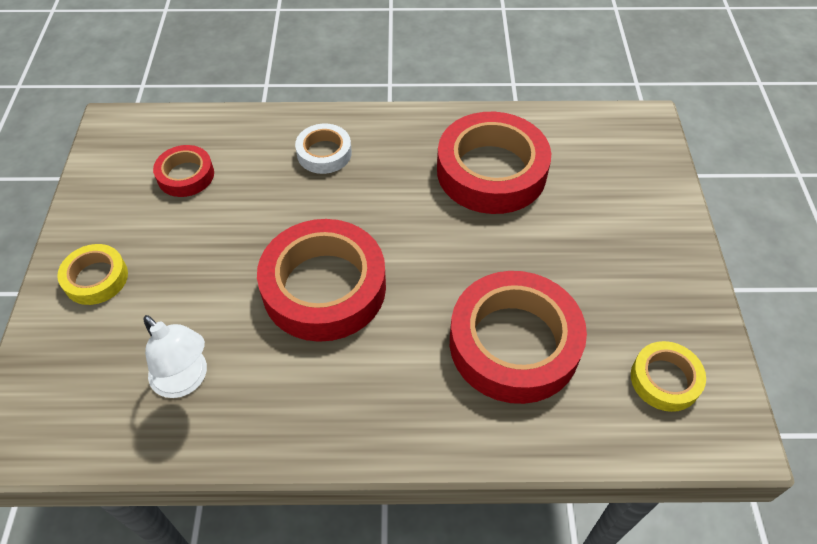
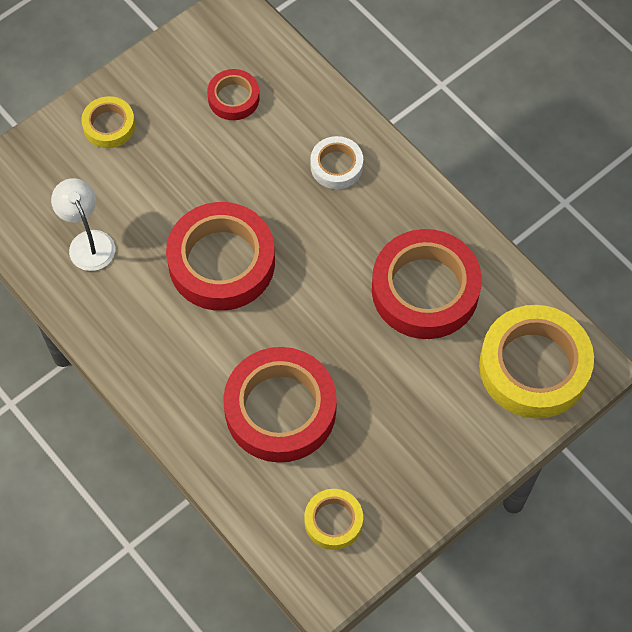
camera: 50 degrees right, 10 degrees up
white lamp [144,315,207,398] -> white lamp turned 150 degrees clockwise [51,178,115,271]
none -> yellow tape [479,305,594,418]

